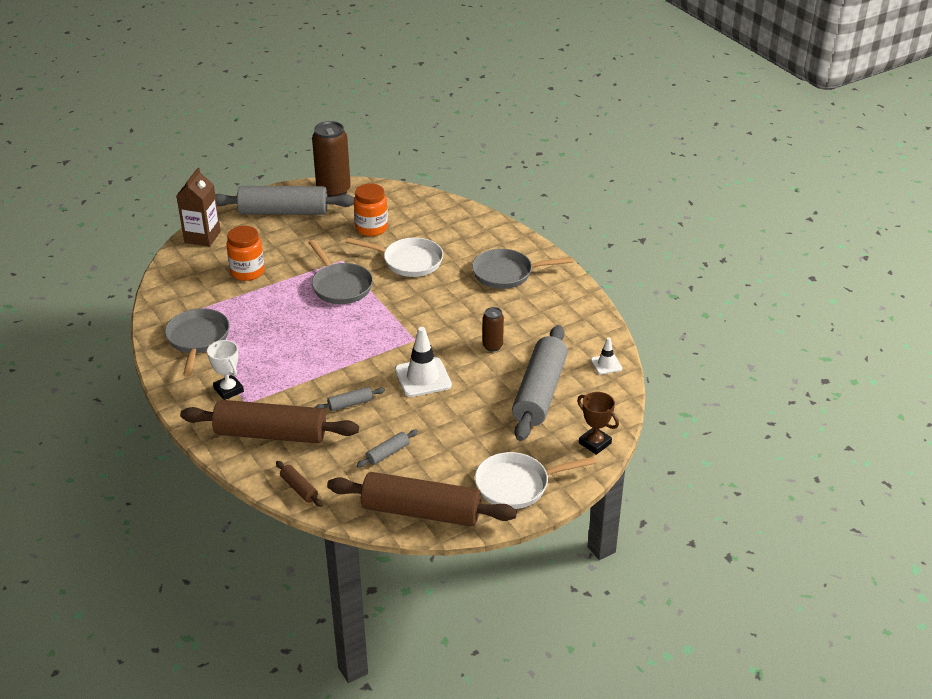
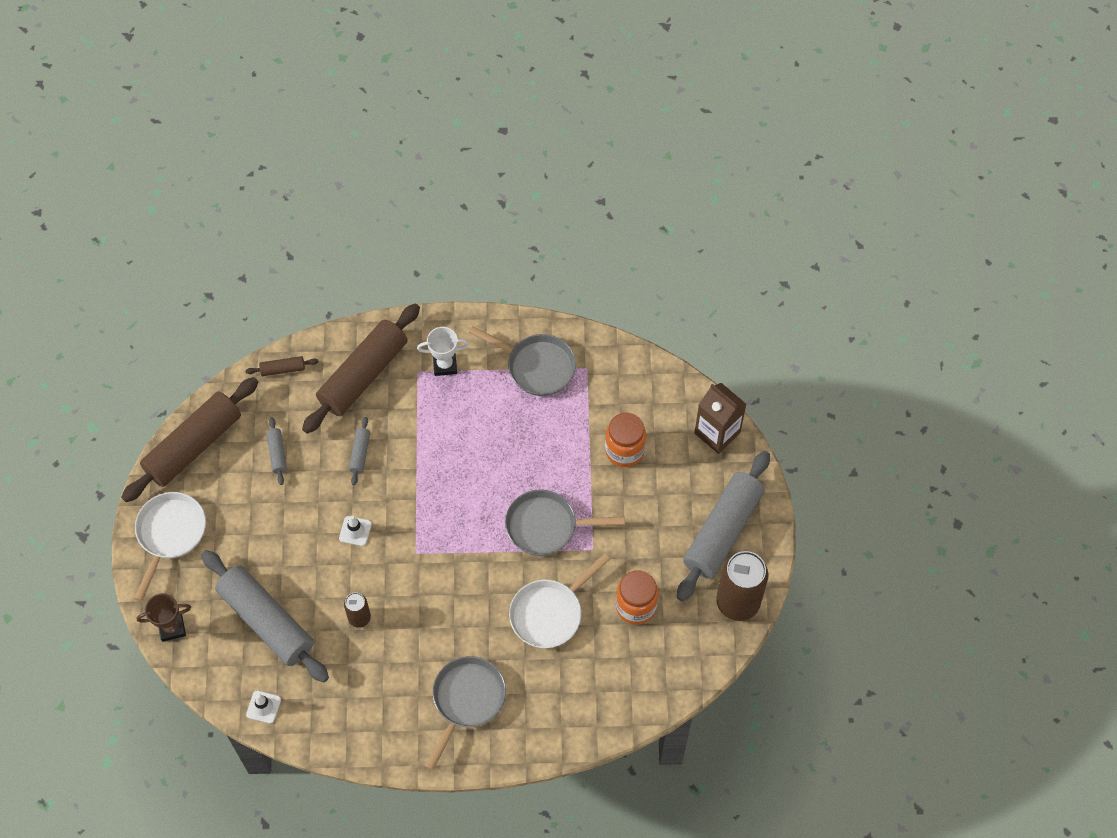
camera: 120 degrees right, 25 degrees up
white traffic cone [395,327,452,397] -> white traffic cone [339,516,372,546], size x0.54

